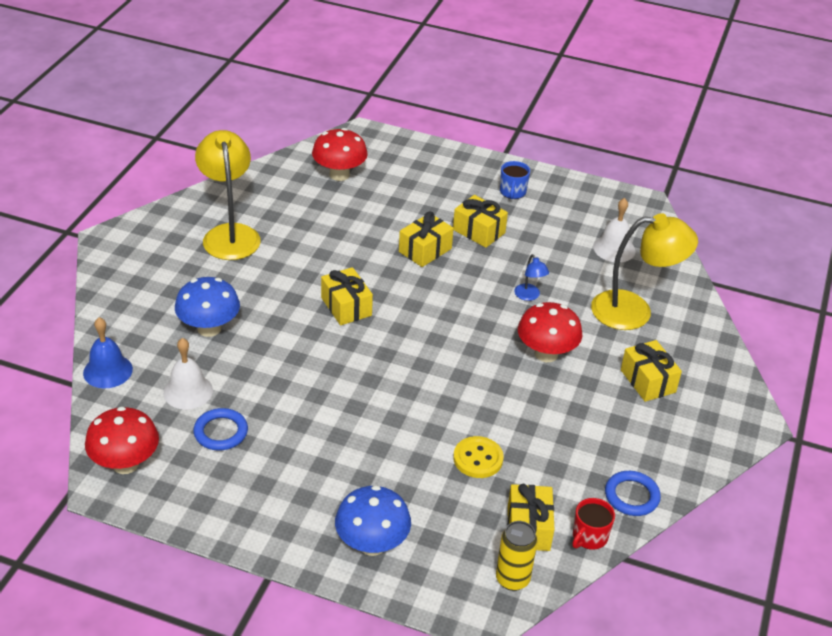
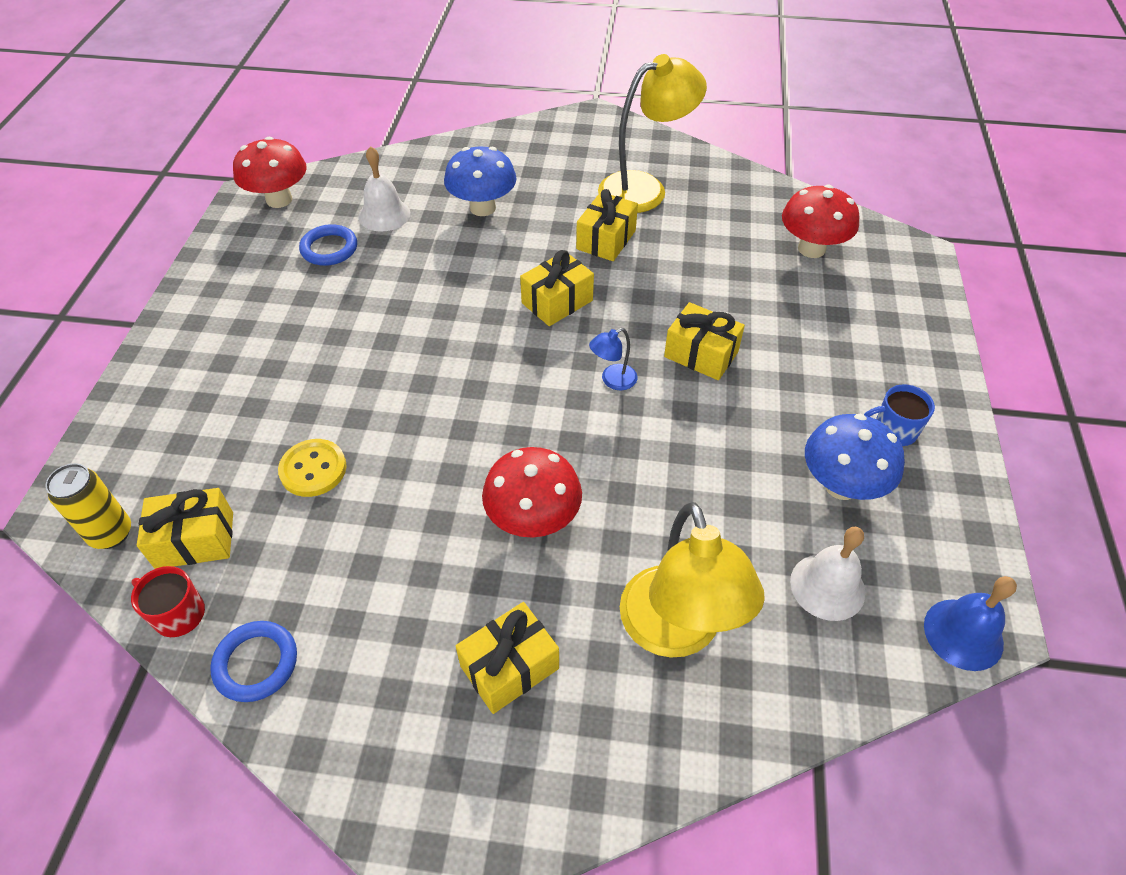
camera: 80 degrees right, 10 degrees up
blue bell [83,317,133,388] -> blue bell moved to [924,576,1017,671]
blue mushroom [335,485,411,556] -> blue mushroom moved to [805,414,905,500]
yellow gift [453,195,508,248] -> yellow gift moved to [576,189,638,261]
blue lamp [514,254,549,301] -> blue lamp moved to [589,328,638,390]

